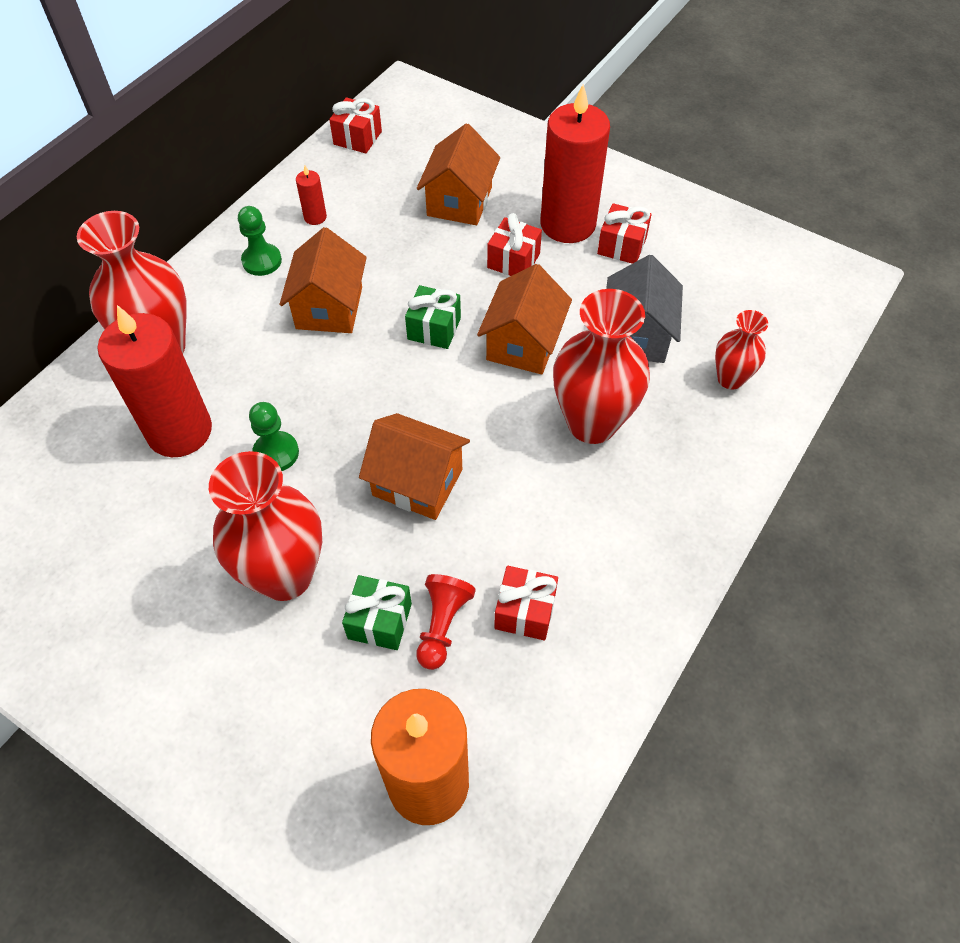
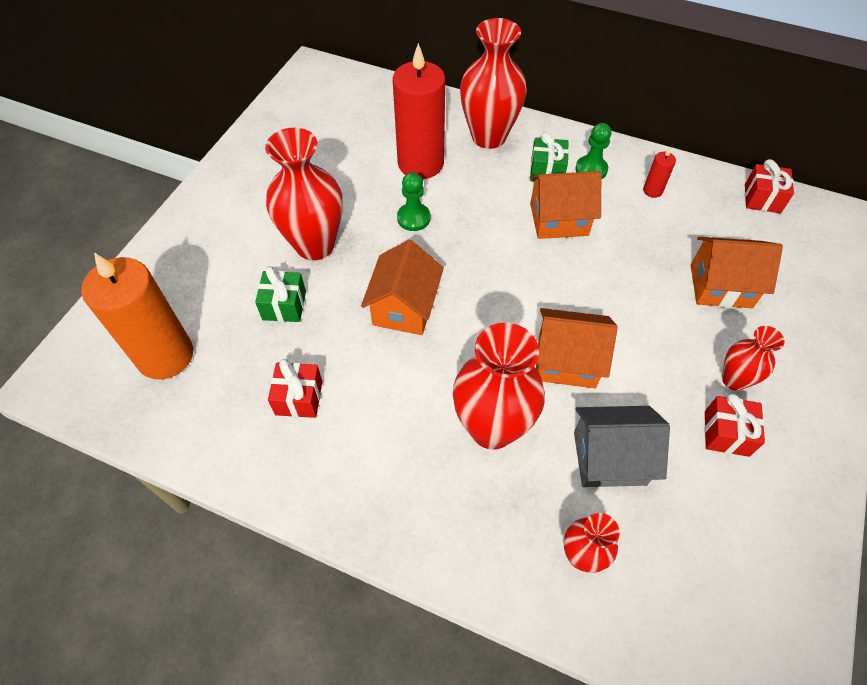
camera: 80 degrees right, 0 degrees up
green gift [405,285,461,349] -> green gift moved to [530,132,569,181]
red pawn [416,574,476,670] -> none
red gift [487,213,542,276] -> none
red candle [540,84,610,243] -> red vase [722,326,784,391]

